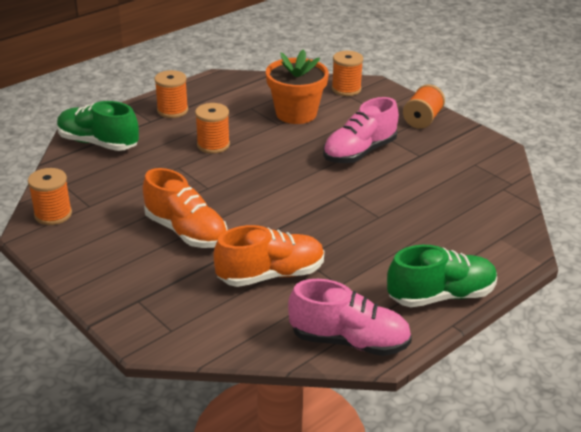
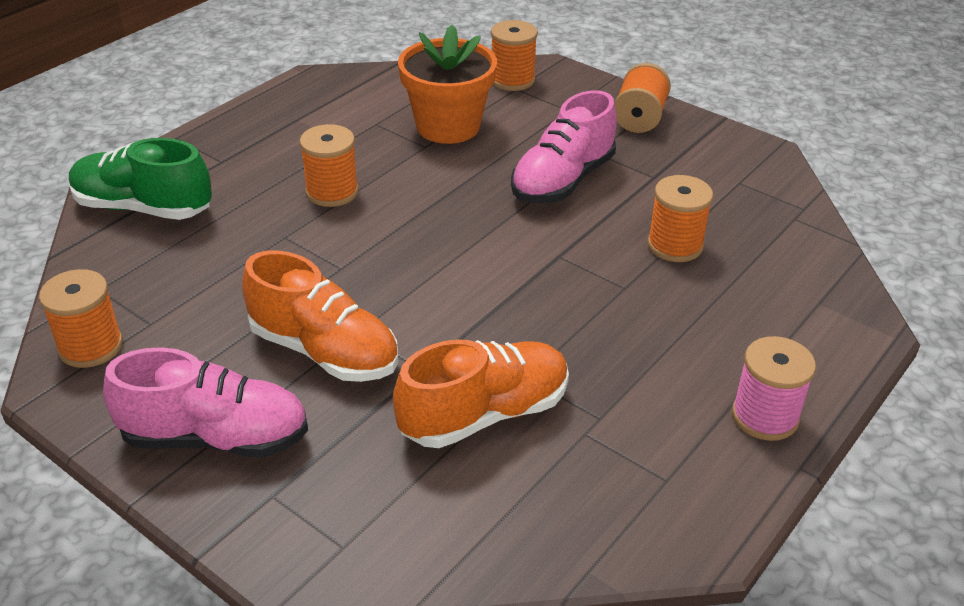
camera: 10 degrees left, 5 degrees up
orange spool [155,70,188,118] -> orange spool moved to [647,175,713,262]
pink shoe [288,279,412,356] -> pink shoe moved to [103,347,308,458]
green shoe [387,245,497,307] -> pink spool [732,336,816,441]

